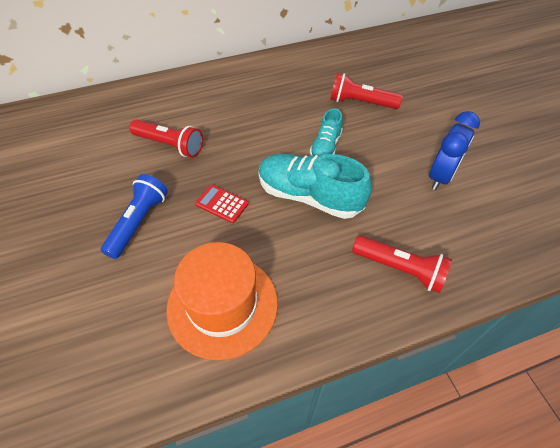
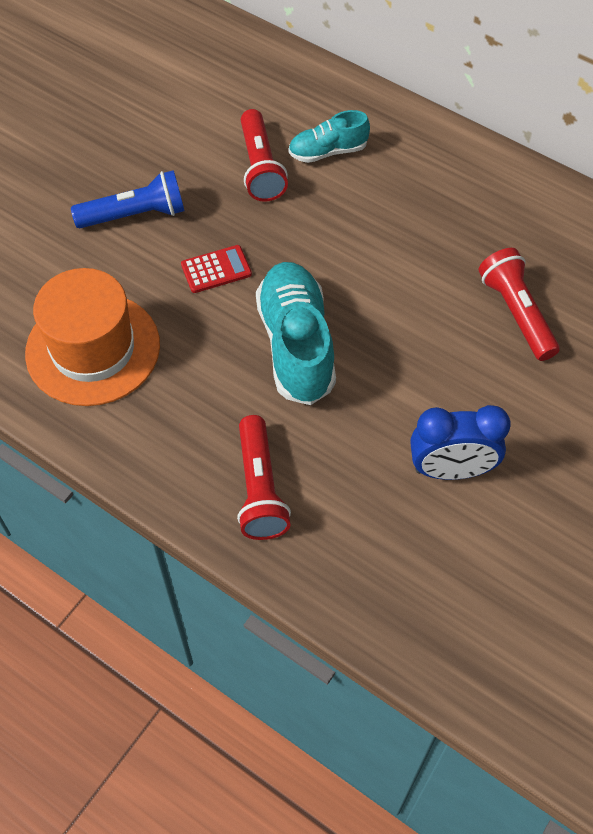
camera: 55 degrees right, 5 degrees up
red calculator [195,185,248,223] -> red calculator turned 75 degrees clockwise [181,245,252,293]
turquoise shoe [310,108,343,156] -> turquoise shoe moved to [288,110,370,163]

